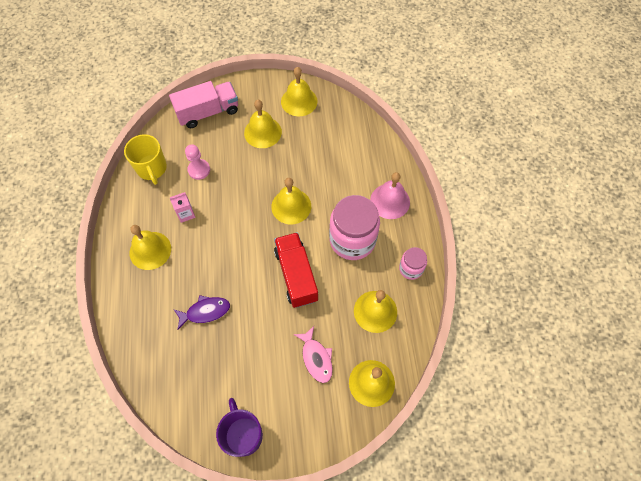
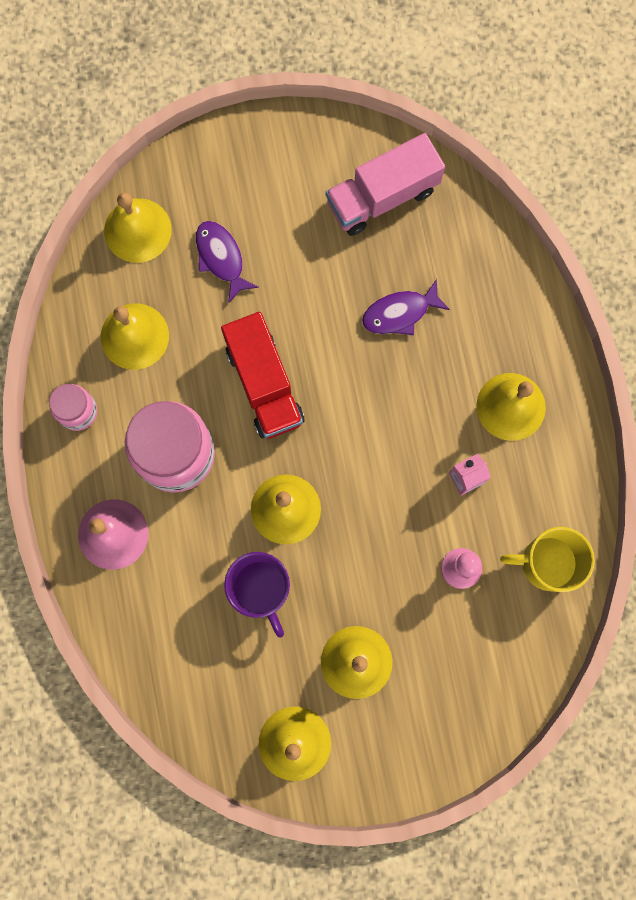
camera: 175 degrees right, 15 degrees up
yellow mug [124,134,167,185] -> yellow mug turned 60 degrees counterclockwise [500,527,595,592]
pink truck [169,81,238,128] -> pink truck moved to [326,133,445,236]
purple mug [216,398,263,457] -> purple mug moved to [224,552,290,638]
pink fish [294,326,333,383] -> purple fish [196,221,259,303]

